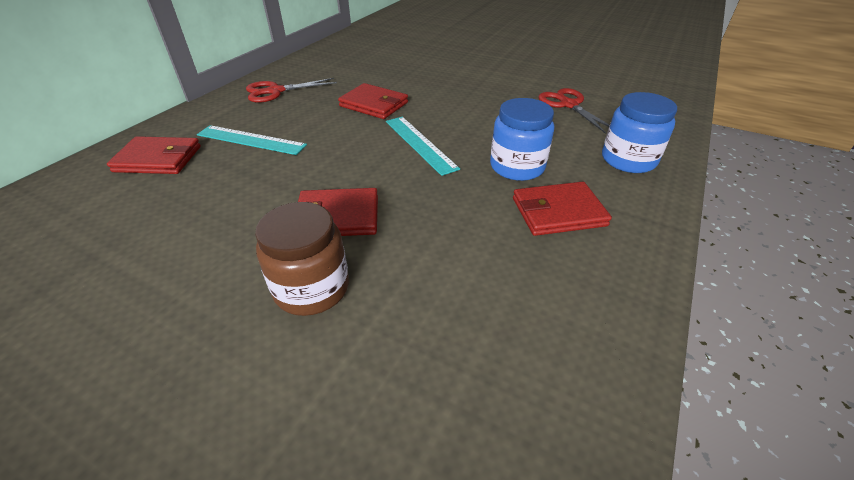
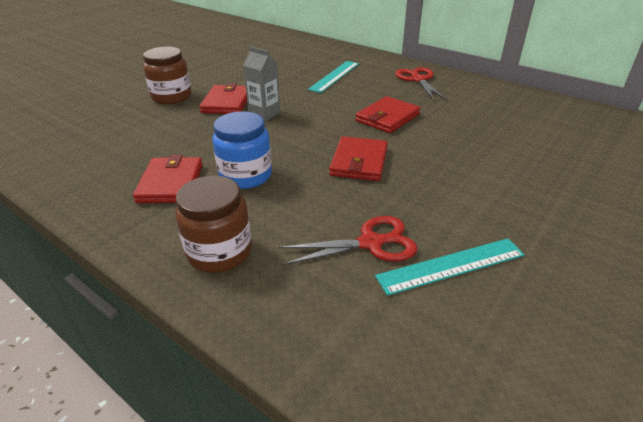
camera: 100 degrees right, 5 degrees down
red wallet [107,136,201,174] -> red wallet moved to [329,136,388,181]
turquoise ruler [386,117,460,176] -> turquoise ruler moved to [375,238,525,296]
blue jar [602,92,677,173] -> brown jar [175,176,252,273]
none -> grey carton [243,46,281,121]

